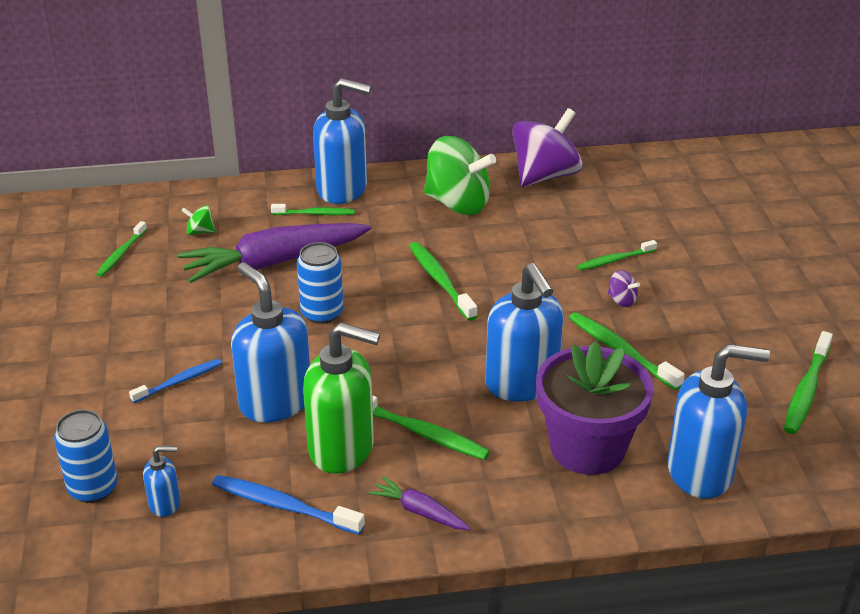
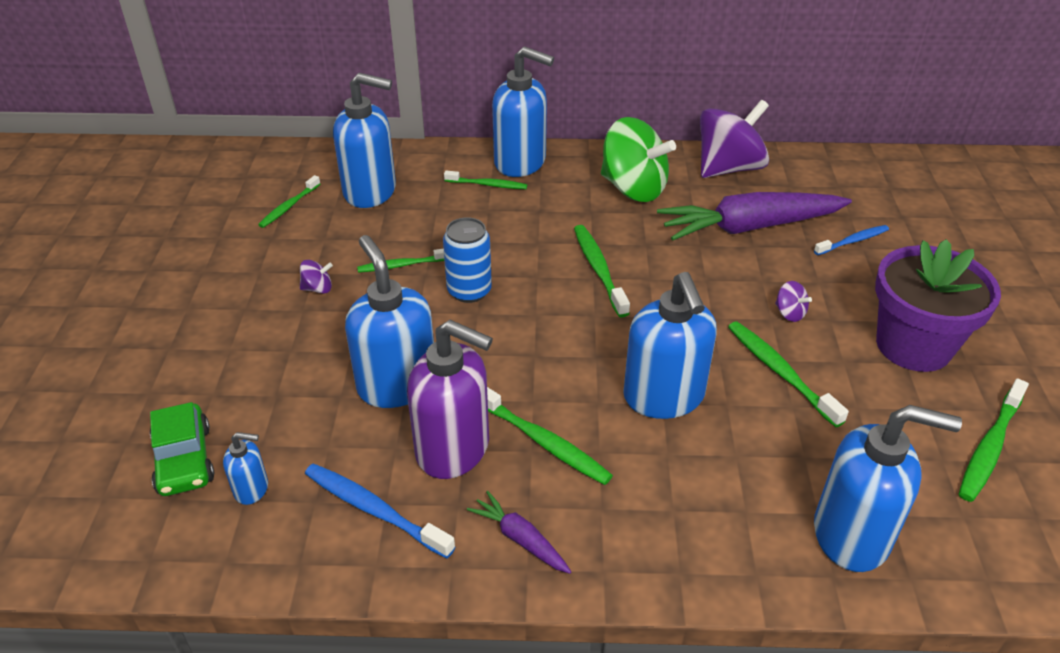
camera: 10 degrees right, 5 degrees up
blue can [54,410,118,503] -> green car [150,402,214,496]
blue toothbrush [129,359,222,403] -> blue toothbrush moved to [814,225,889,255]
purple carrot [178,223,371,283] -> purple carrot moved to [657,192,852,241]
green spinning top [181,205,215,235] -> blue soap dispenser [333,73,396,208]
green soap dispenser [303,322,380,474] -> purple soap dispenser [407,320,493,479]
purple flower pot [536,341,653,475] -> purple flower pot moved to [875,239,1001,372]
green toothbrush [577,240,657,270] -> green toothbrush moved to [357,248,444,273]
none -> purple spinning top [300,260,333,294]

